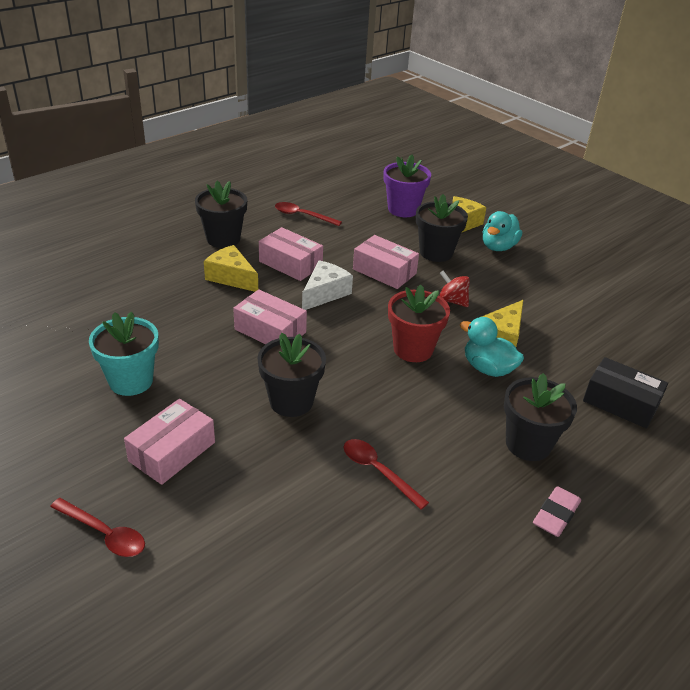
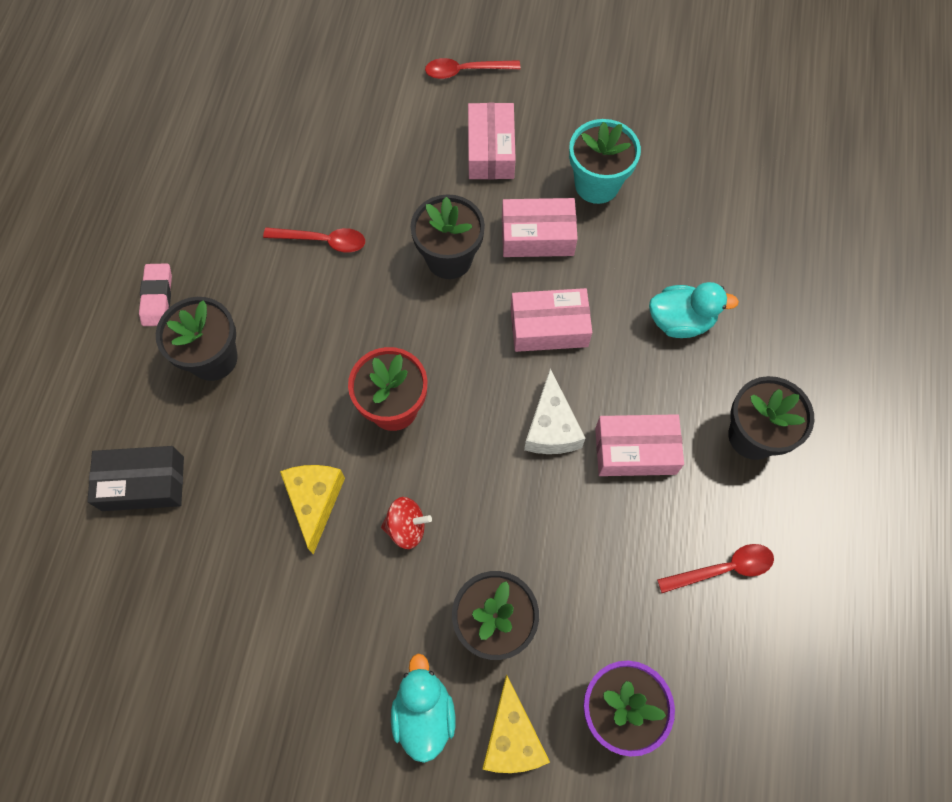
camera: 145 degrees right, 30 degrees up
yellow cheese [204,245,258,292] -> none
pink box [353,235,419,289] -> pink box moved to [502,198,578,257]
turquoise duck [460,317,524,377] -> turquoise duck moved to [649,282,739,338]

